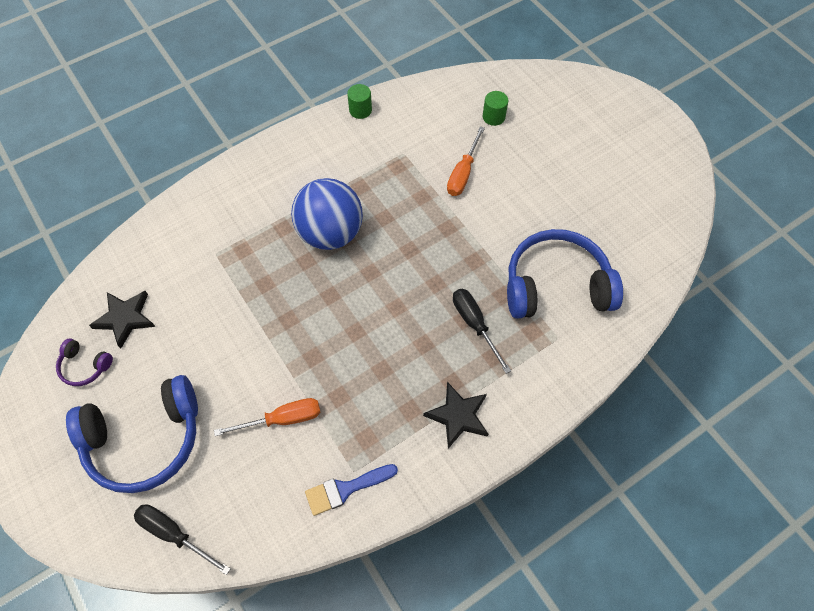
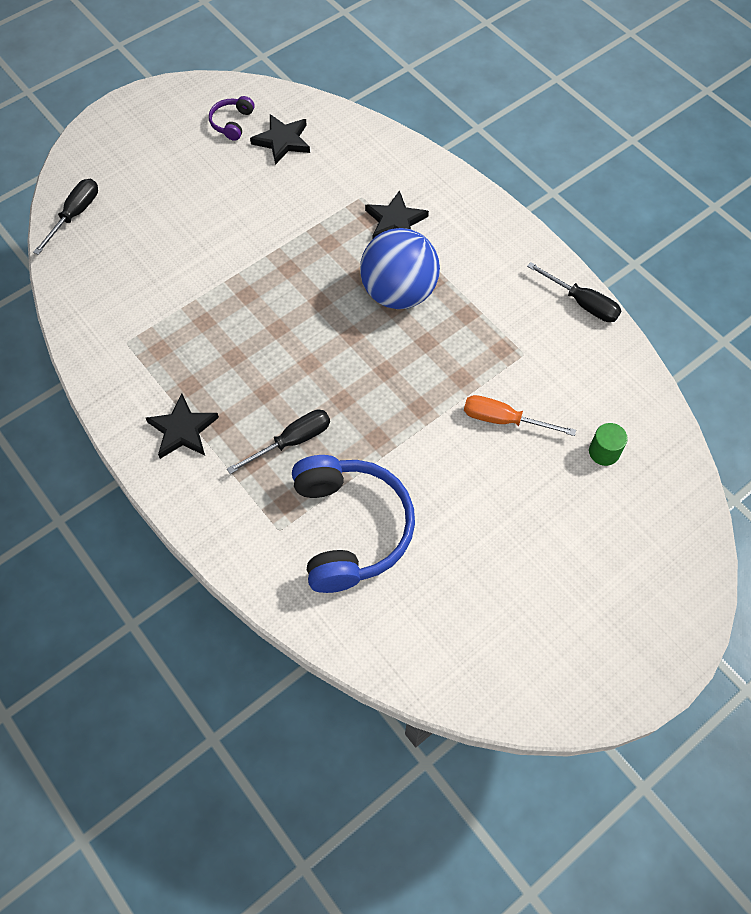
camera: 85 degrees right, 0 degrees up
blue headphones [66,375,198,493] -> none
orange screwdriver [214,398,321,436] -> none
blue brush [305,464,398,516] -> none
green cylinder [347,84,372,119] -> black screwdriver [527,262,621,322]
none -> black star [365,190,429,239]

